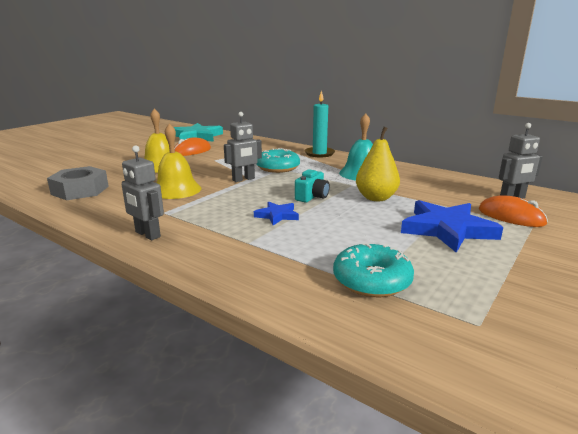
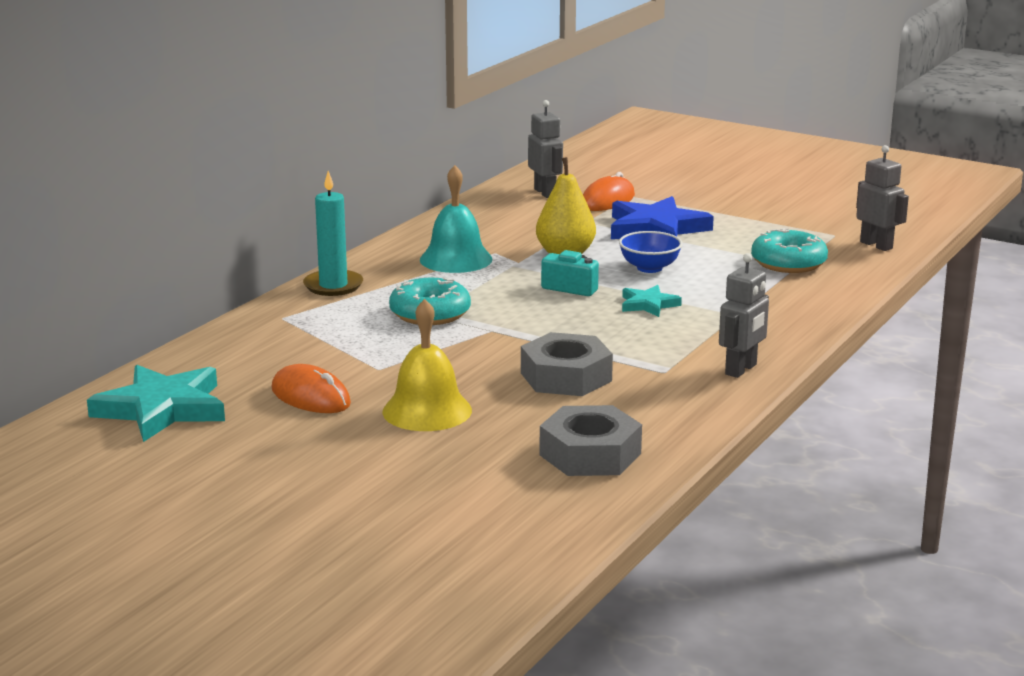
camera: 95 degrees left, 0 degrees up
yellow bell [157,124,201,199] -> grey nut [521,332,613,396]
grey robot [224,112,262,182] -> grey robot moved to [856,145,909,251]
blue star [254,201,299,225] -> turquoise star [622,285,682,317]
none -> blue bowl [619,231,683,273]

